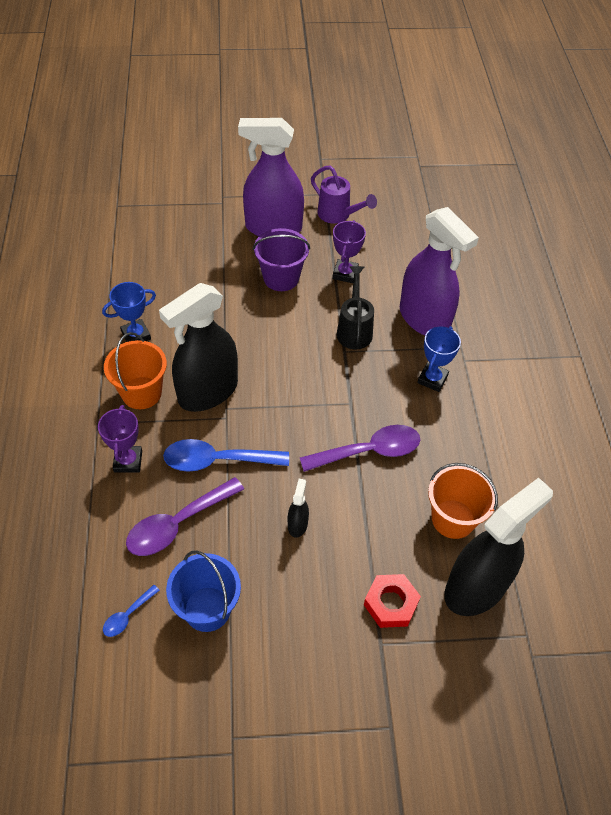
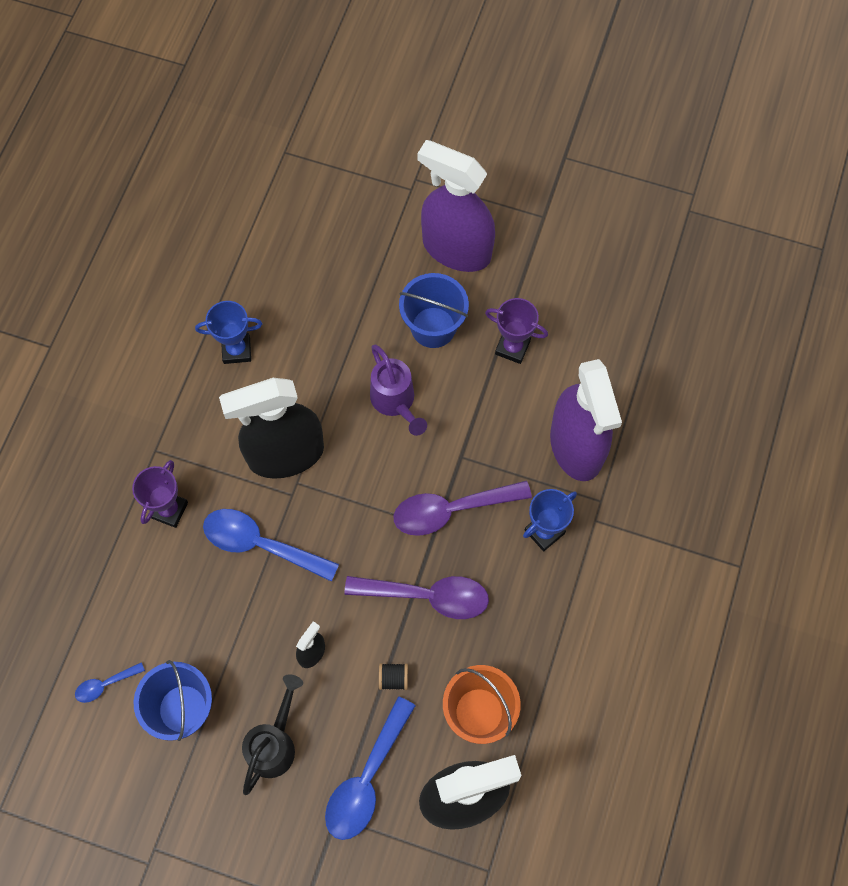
camera: 25 degrees right, 15 degrees up
orange bucket [104,332,167,409] -> none
purple spoon [126,477,244,556] -> purple spoon moved to [393,481,532,536]
purple bucket [253,228,310,291] -> blue bucket [399,273,469,348]
purple watering can [311,166,377,224] -> purple watering can moved to [370,344,427,436]
purple trophy [332,220,366,283] -> purple trophy turned 75 degrees clockwise [485,298,548,364]
black watering can [336,266,374,349] -> black watering can moved to [242,674,303,795]
red nut [364,574,421,628] -> blue spoon [325,696,416,840]
none -> black spool [379,663,408,690]

